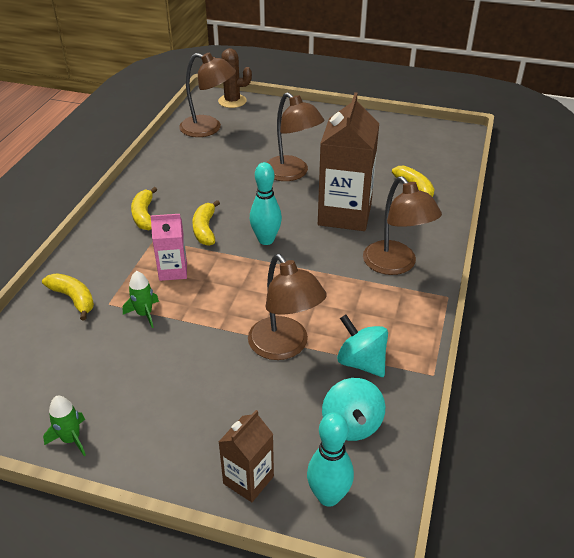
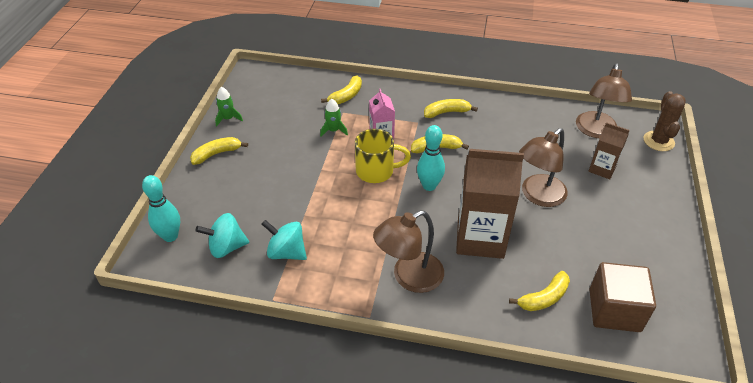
camera: 85 degrees right, 5 degrees up
brown carton [219,410,274,502] -> brown carton moved to [589,122,630,179]
brown lamp [248,254,327,360] -> none
turquoise spinning top [337,314,388,377] -> turquoise spinning top turned 105 degrees counterclockwise [262,220,307,260]
none -> yellow banana [190,137,248,165]
none -> yellow mug [355,129,411,183]
none -> brown cube [589,262,656,332]

